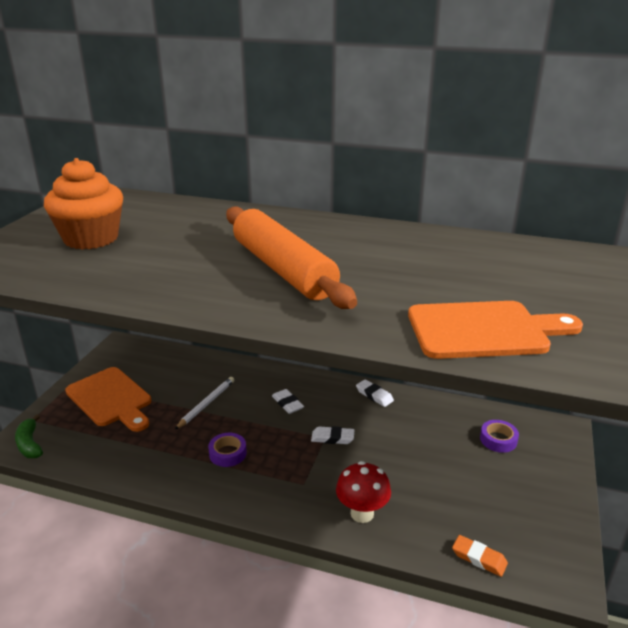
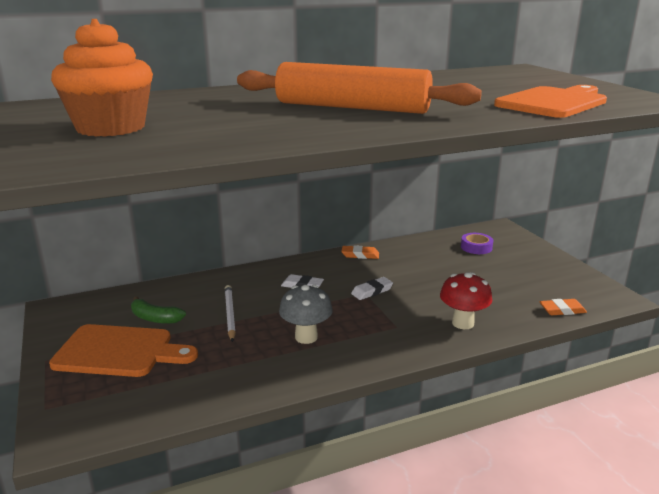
camera: 40 degrees left, 5 degrees down
green banana [15,414,43,458] -> green banana moved to [131,296,186,324]
purple tape [208,433,247,467] -> grey mushroom [279,285,333,344]
white eraser [356,379,394,407] -> orange eraser [341,245,379,259]

